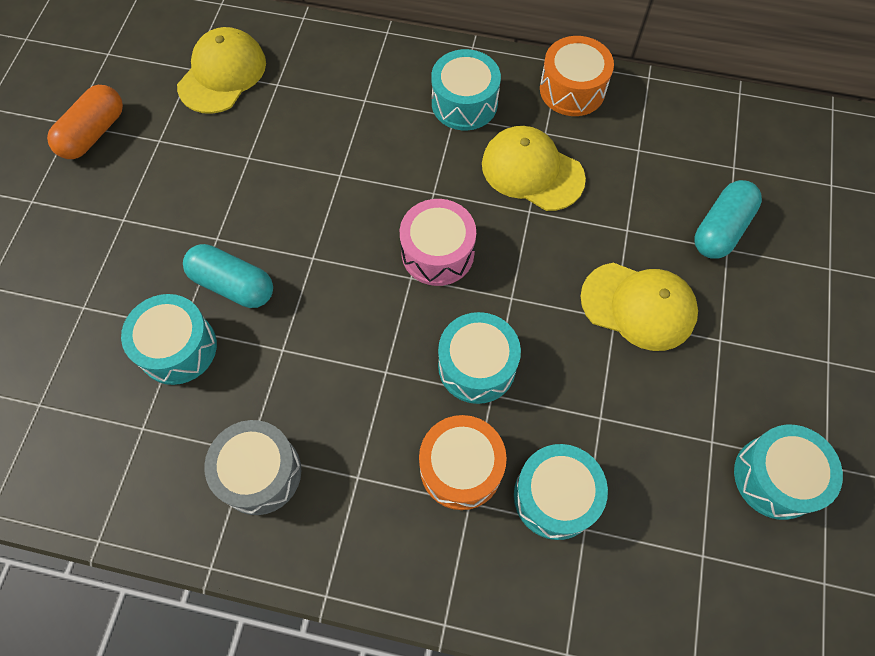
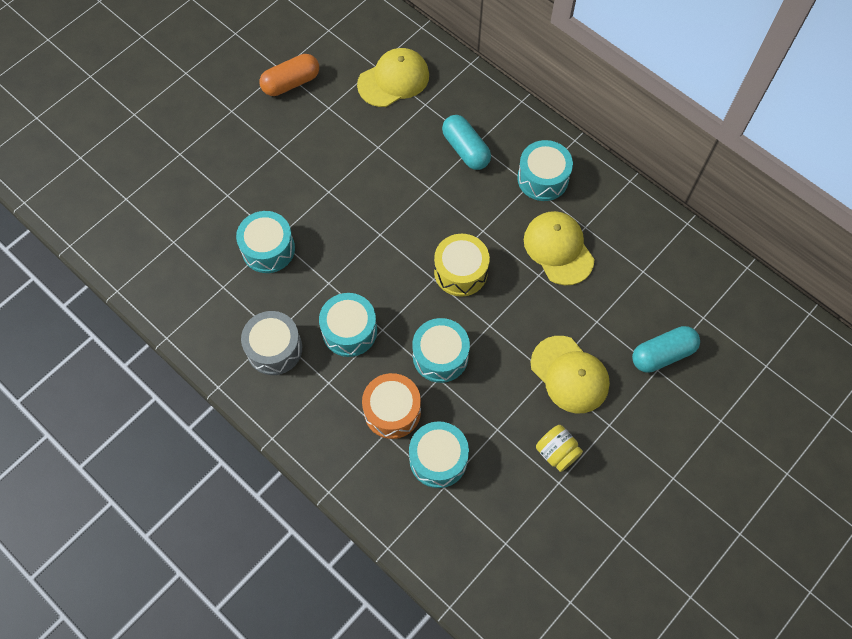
camera: 30 degrees right, 0 degrees up
turquoise capsule [183,244,273,308] -> turquoise capsule moved to [442,115,491,170]
pink drum [400,199,476,286] -> yellow drum [434,234,490,297]
orange drum [540,36,614,116] -> none
turquoise drum [734,425,843,520] -> turquoise drum moved to [319,293,377,357]
none -> yellow jar [536,425,583,472]

